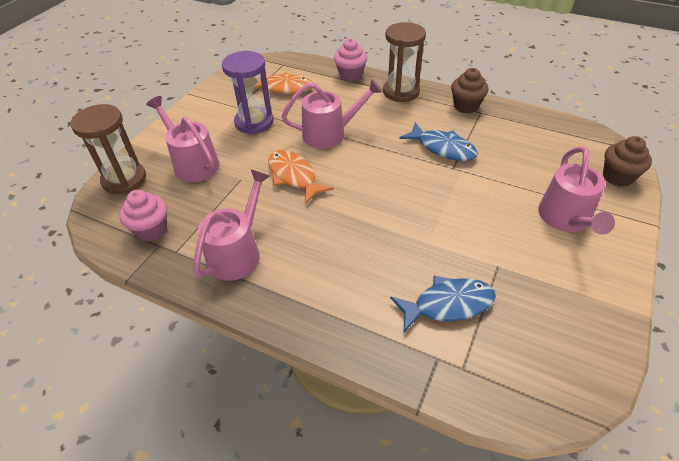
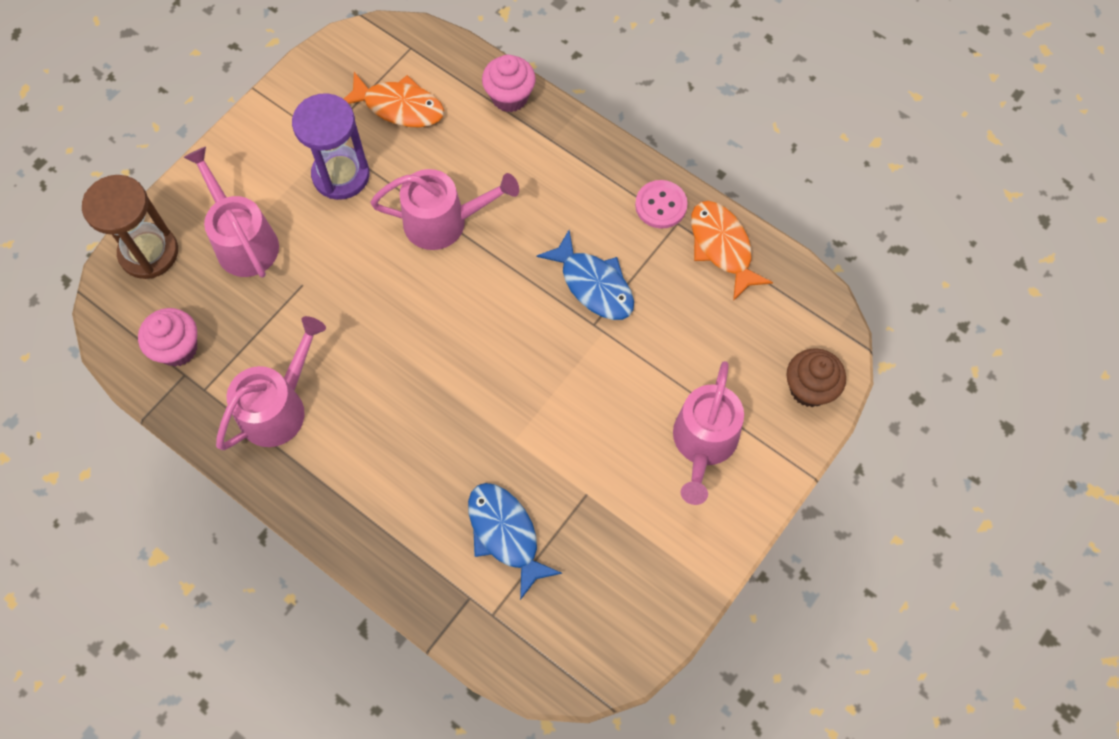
camera: 10 degrees right, 20 degrees up
orange fish [268,150,334,204] -> orange fish moved to [691,201,773,301]
brown hourglass [383,22,426,102] -> none
blue fish [390,276,496,332] -> blue fish turned 120 degrees counterclockwise [468,483,562,600]
brown cupcake [451,68,488,113] -> pink button [635,180,688,229]

